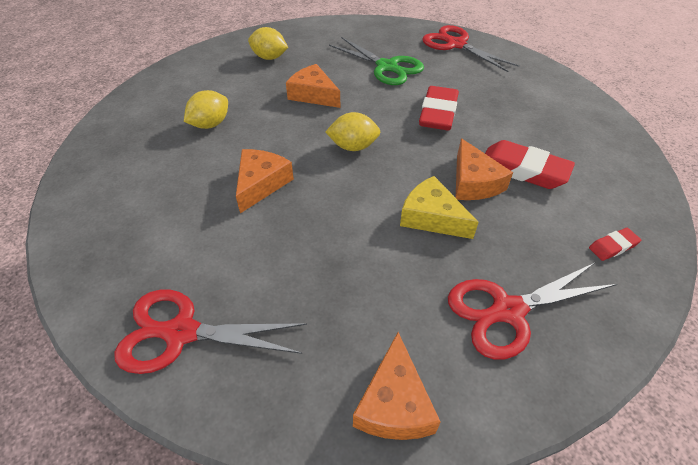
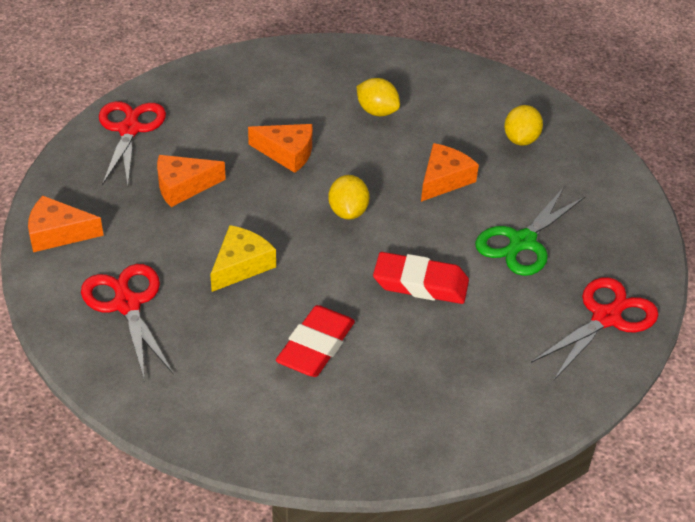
camera: 85 degrees right, 5 degrees down
orange cheese [456,138,513,200] -> orange cheese moved to [157,155,226,207]
red eraser [589,228,641,261] -> none

